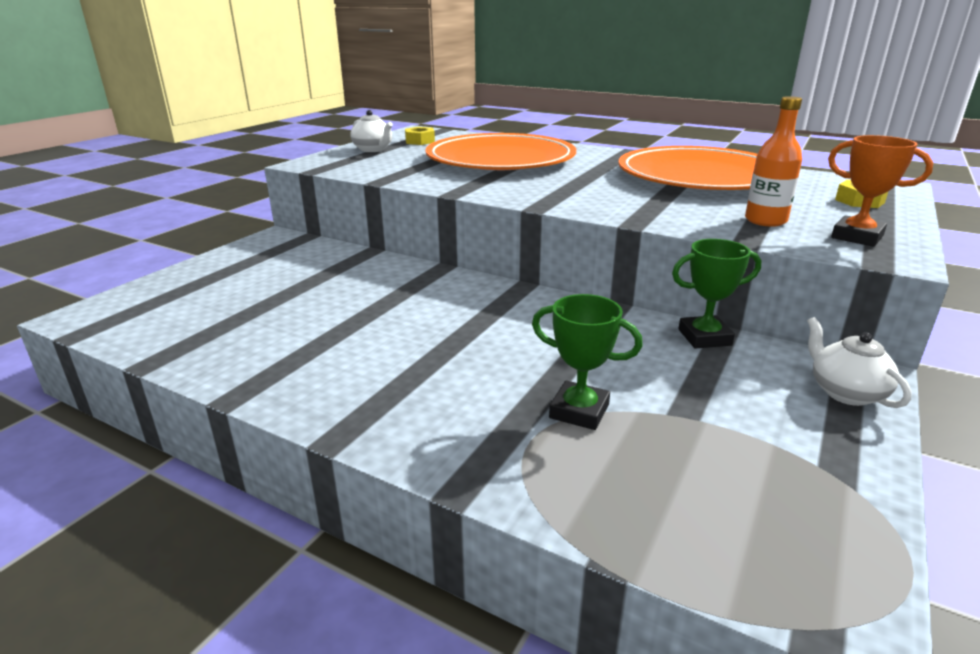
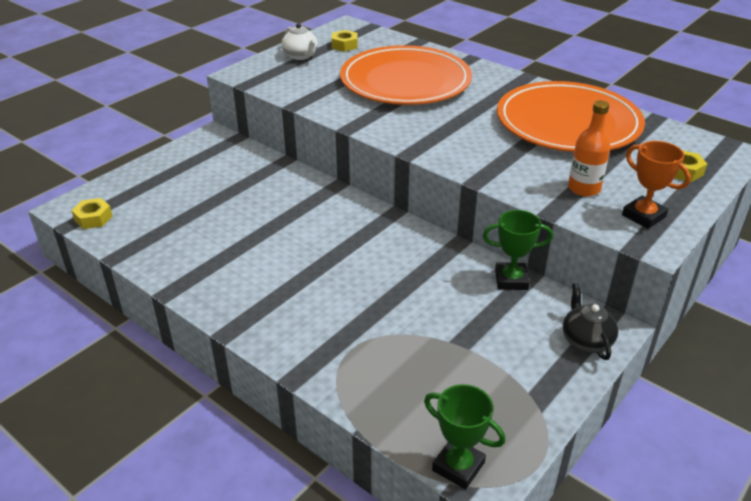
camera: 10 degrees right, 10 degrees up
green trophy [532,294,643,430] -> green trophy moved to [424,384,506,489]
white teapot [807,317,912,408] -> black teapot [563,283,619,360]
none -> yellow nut [71,198,113,229]

